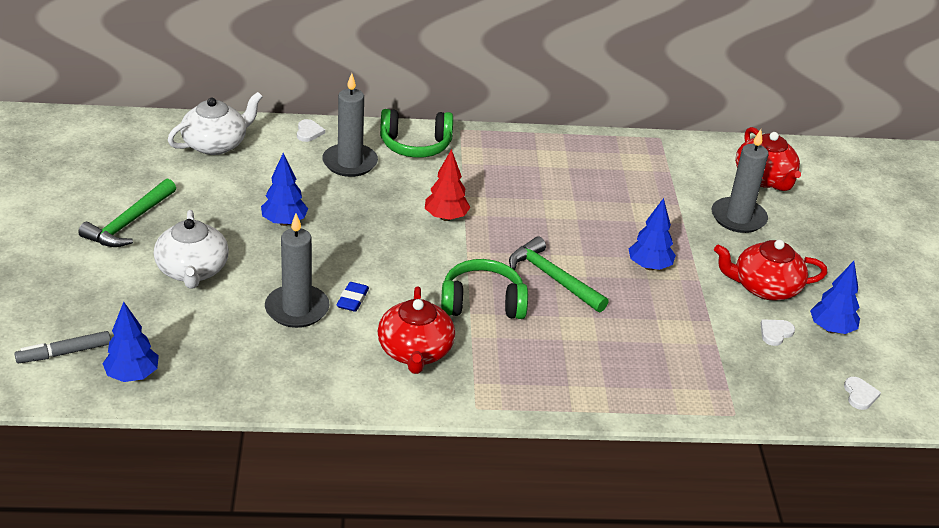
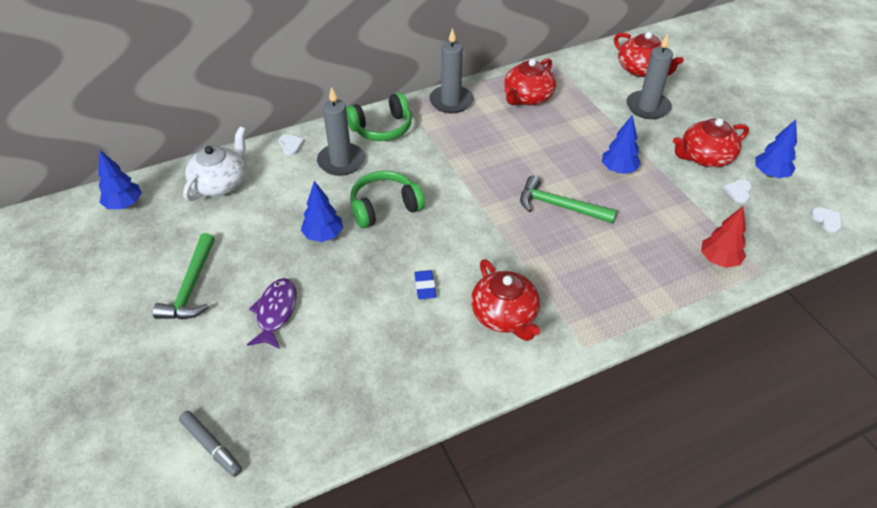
camera: 20 degrees left, 10 degrees up
grey marker [14,331,111,363] -> grey marker turned 90 degrees counterclockwise [179,411,242,477]
blue tree [102,302,159,382] -> blue tree moved to [98,150,142,209]
white teapot [154,210,229,289] -> purple fish [247,278,297,349]
grey candle [265,213,329,328] -> grey candle moved to [429,28,473,114]
red tree [425,149,471,221] -> red tree moved to [701,206,746,268]
green headphones [441,259,528,319] -> green headphones moved to [350,171,425,228]
none -> red teapot [504,58,556,105]

